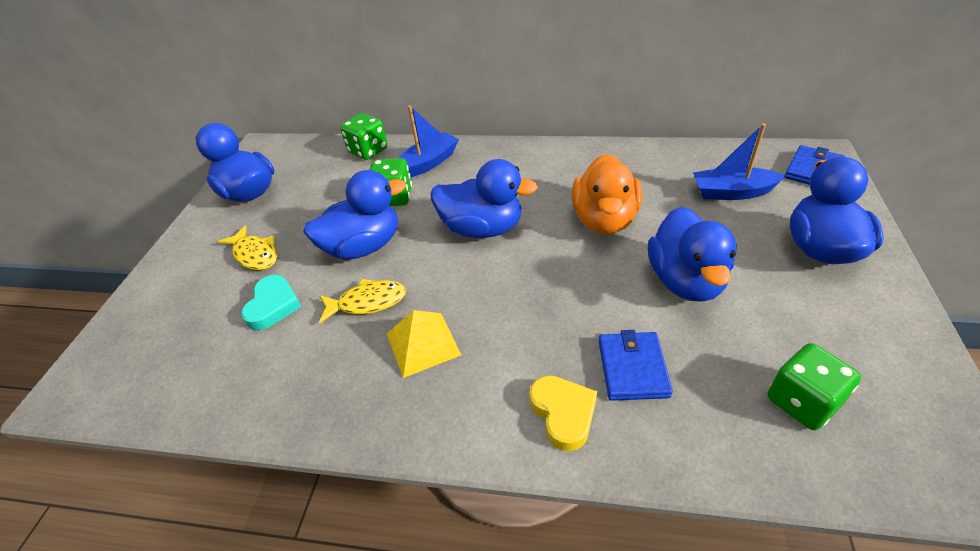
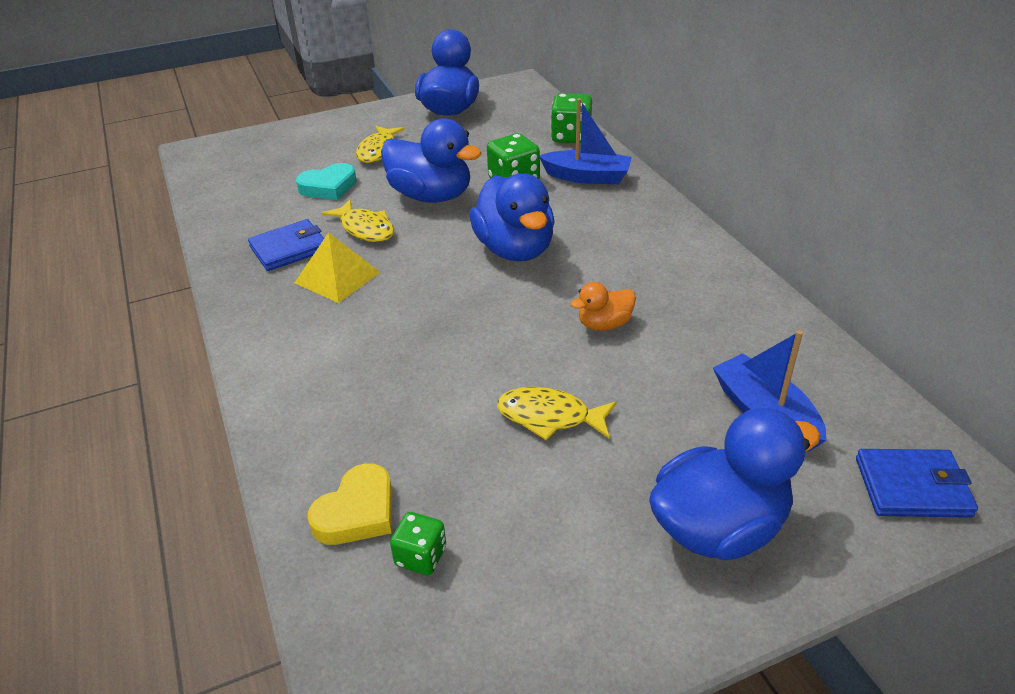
camera: 55 degrees right, 5 degrees down
yellow heart [529,375,597,451] -> yellow heart moved to [307,463,392,545]
orange duck [572,154,642,234] -> orange duck [570,282,636,331], size x0.51
blue wallet [598,330,673,401] -> blue wallet moved to [248,219,324,271]
blue duck [648,207,737,302] -> yellow fish [497,387,617,440]
green dice [767,343,861,430] -> green dice [390,512,446,575], size x0.62

